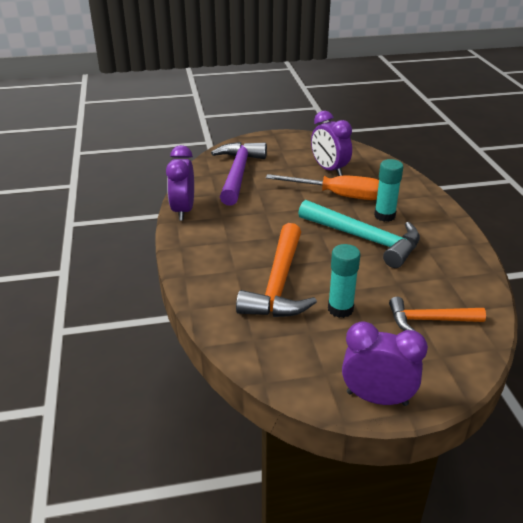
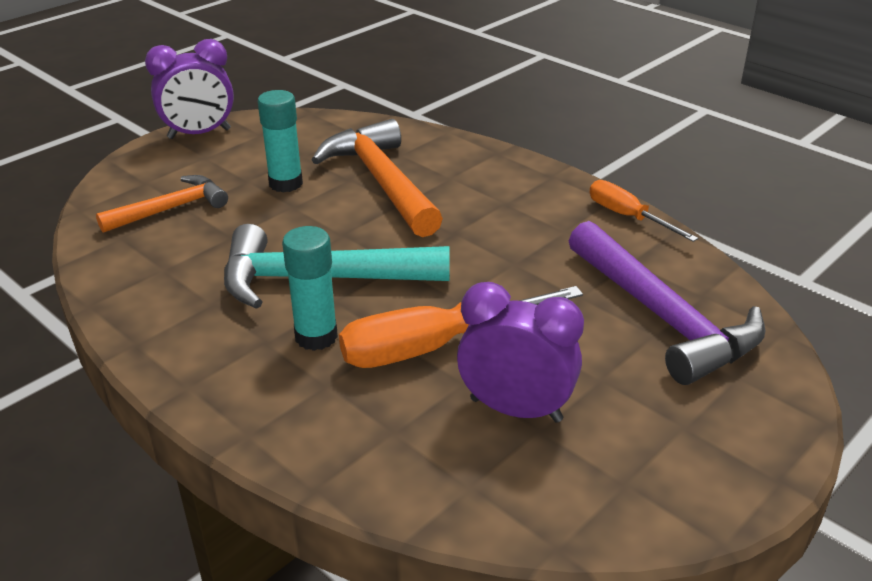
camera: 145 degrees right, 0 degrees up
purple clock [166,145,194,221] -> orange screwdriver [590,180,698,242]

